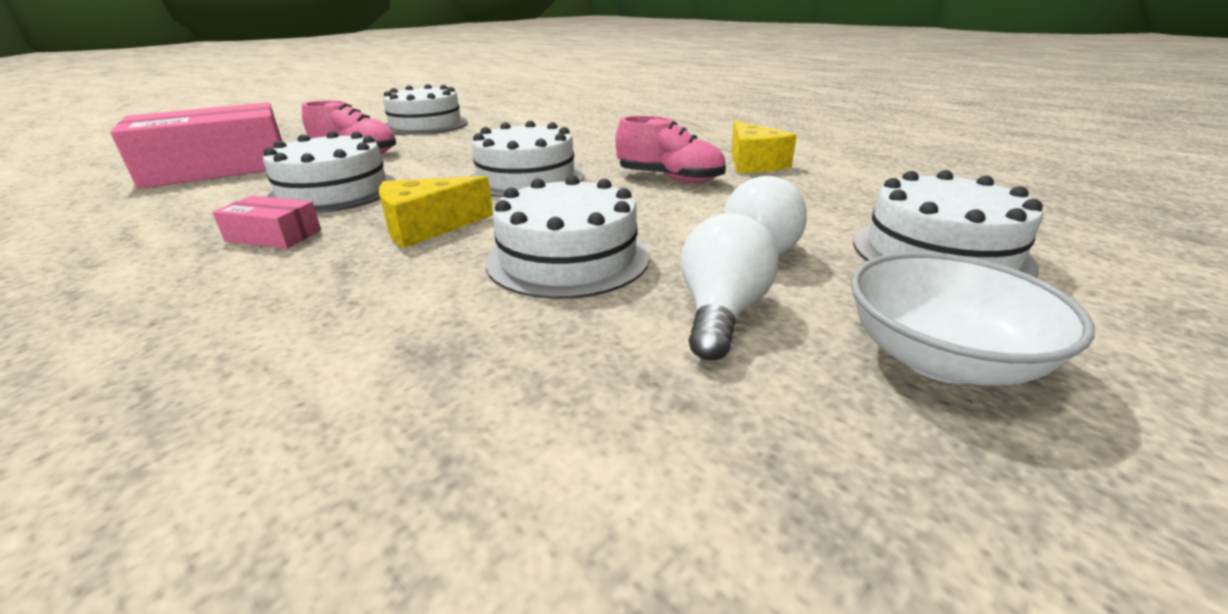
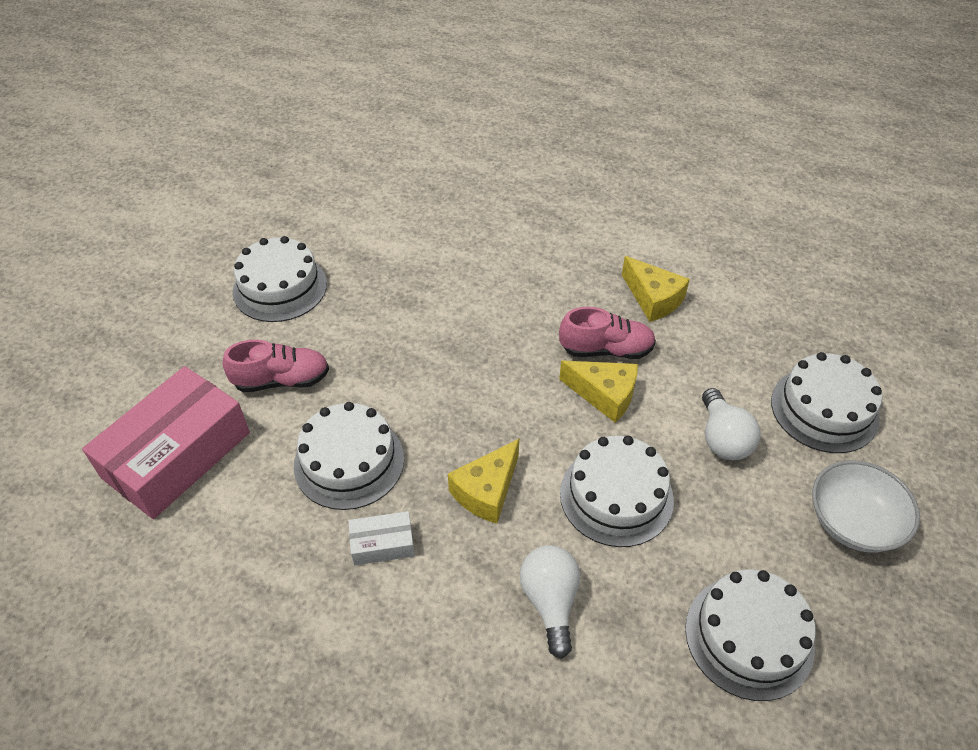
camera: 25 degrees left, 20 degrees up
pink box [212,196,321,249] -> white box [348,511,415,565]
white cake [470,121,584,197] -> white cake moved to [685,570,816,701]
white light bulb [681,213,779,360] -> white light bulb moved to [520,545,580,659]
none -> yellow cheese [559,361,638,423]

